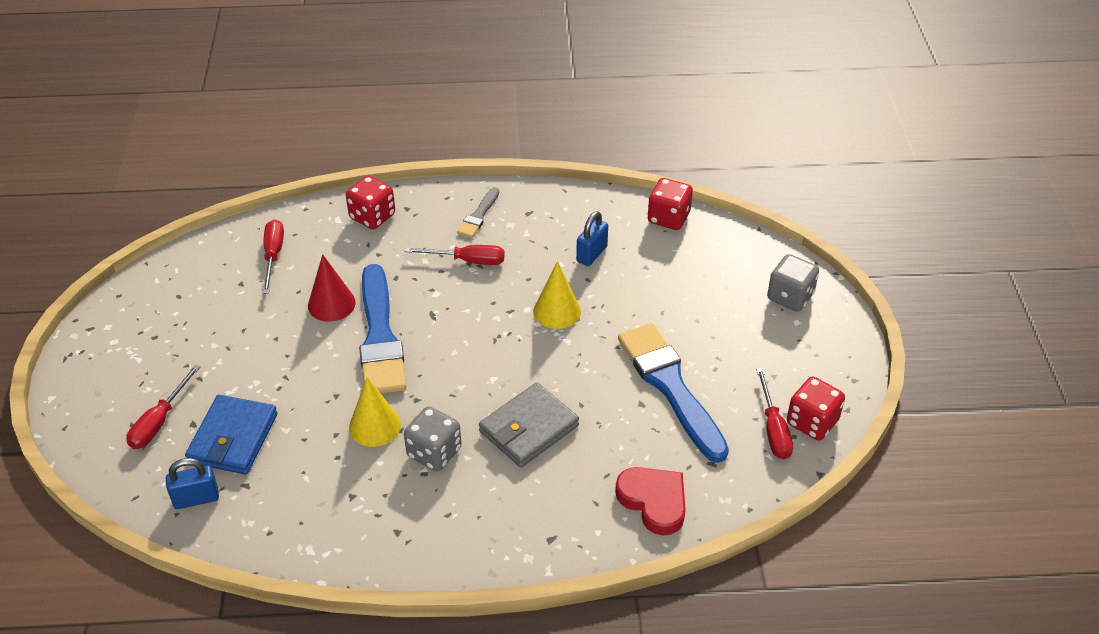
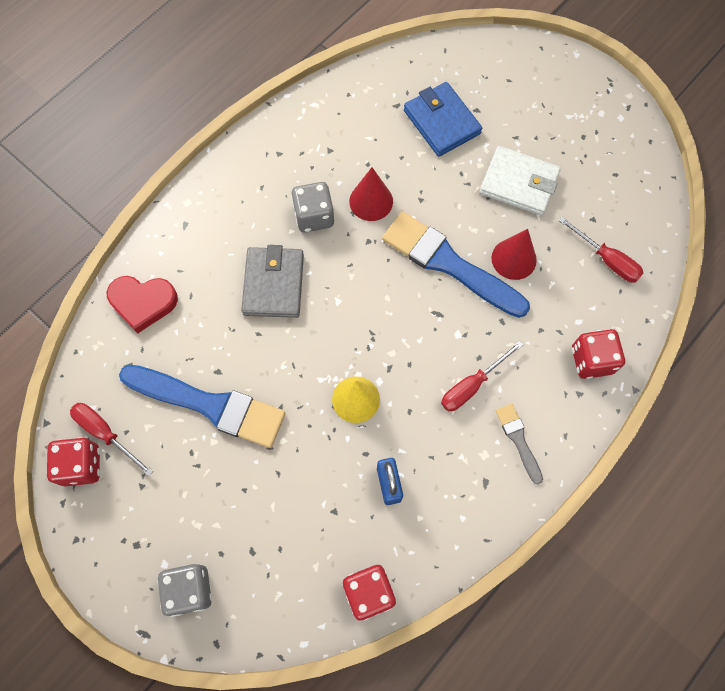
camera: 135 degrees right, 25 degrees up
red screwdriver [126,364,201,449] -> none
blue padlock [166,458,219,509] -> none
yellow cone [349,377,401,447] -> red cone [349,167,393,221]
none -> white wallet [480,146,561,216]

